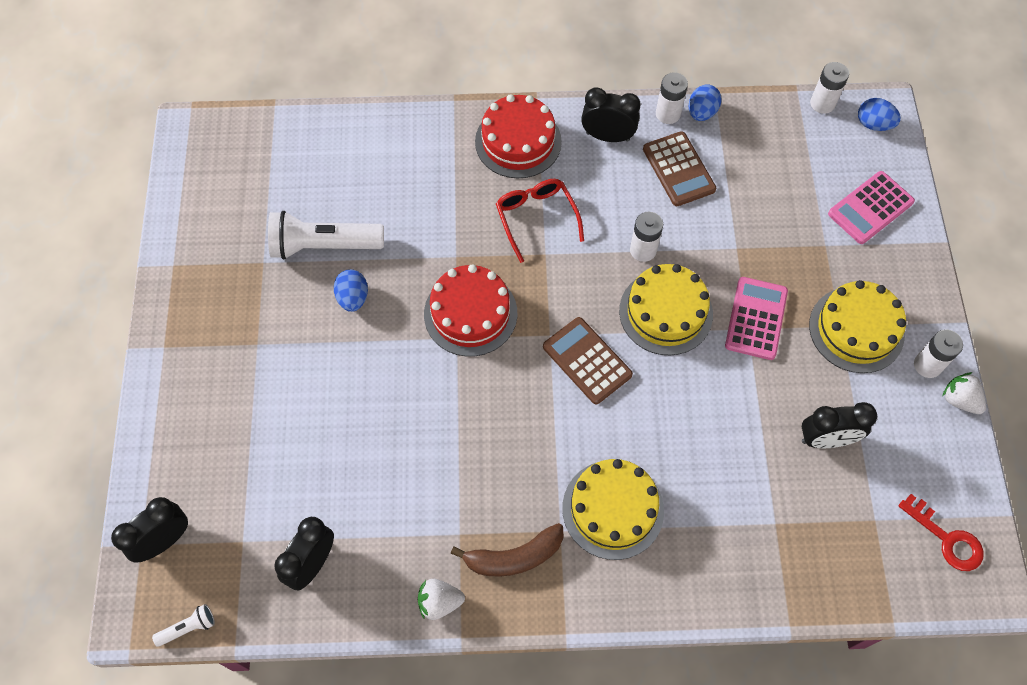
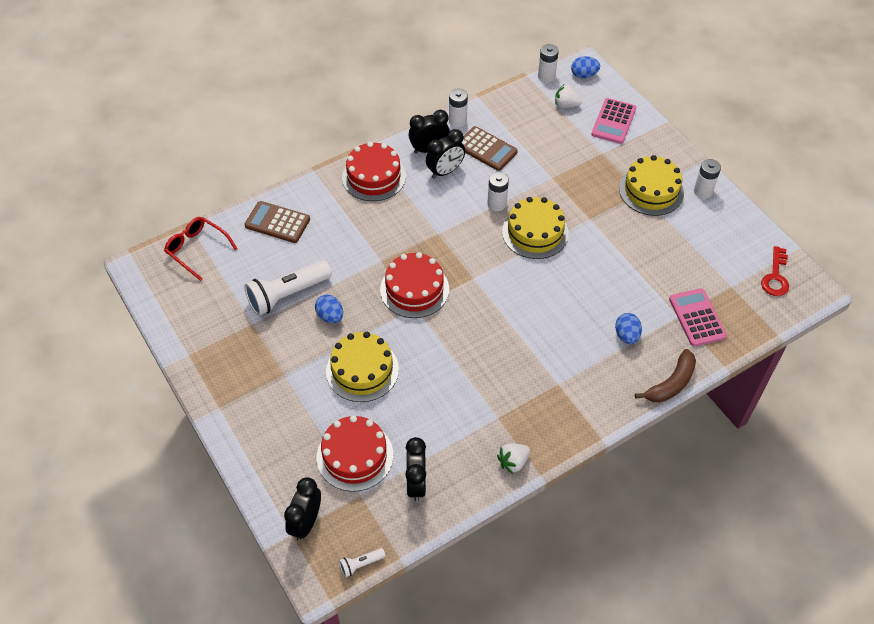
camera: 30 degrees left, 10 degrees down
white flashlight [152,604,215,647] -> white flashlight turned 150 degrees counterclockwise [339,548,385,578]
brown banana [451,523,563,577] -> brown banana moved to [635,349,696,402]
red glasses [496,179,584,263] -> red glasses moved to [164,217,237,281]
brown calculator [543,317,633,404] -> brown calculator moved to [245,201,310,243]
yellow cake [562,459,664,560] -> yellow cake moved to [326,332,399,402]
blue egg [689,84,722,121] -> blue egg moved to [615,313,642,344]
pink calculator [725,277,788,360] -> pink calculator moved to [669,288,727,346]
black clock [802,402,877,448] -> black clock moved to [426,129,465,179]
red key [899,494,984,571] -> red key turned 90 degrees clockwise [761,246,789,296]
white strawberry [942,372,986,414] -> white strawberry moved to [555,84,582,108]
none -> red cake [317,415,393,492]

